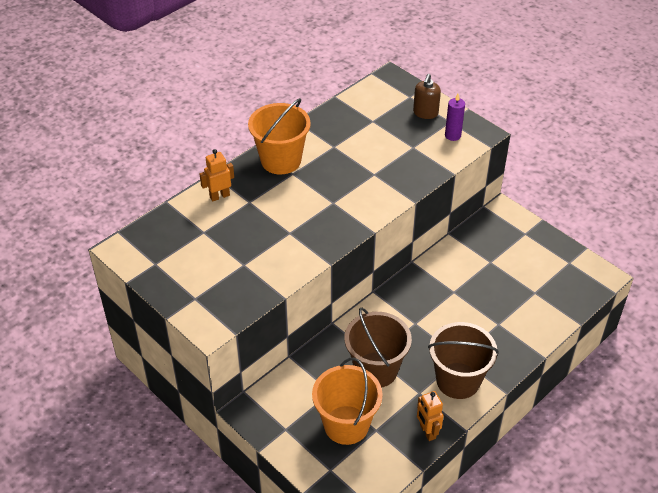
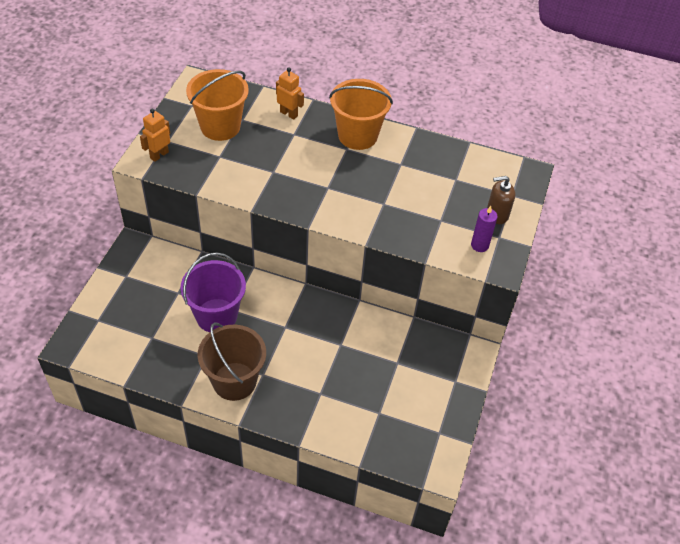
camera: 60 degrees right, 5 degrees up
orange bucket [312,358,383,445] -> orange bucket moved to [186,69,249,141]
brown bucket [344,308,412,388] -> purple bucket [180,252,246,332]
orange robot [417,391,444,441] -> orange robot moved to [140,109,170,162]

